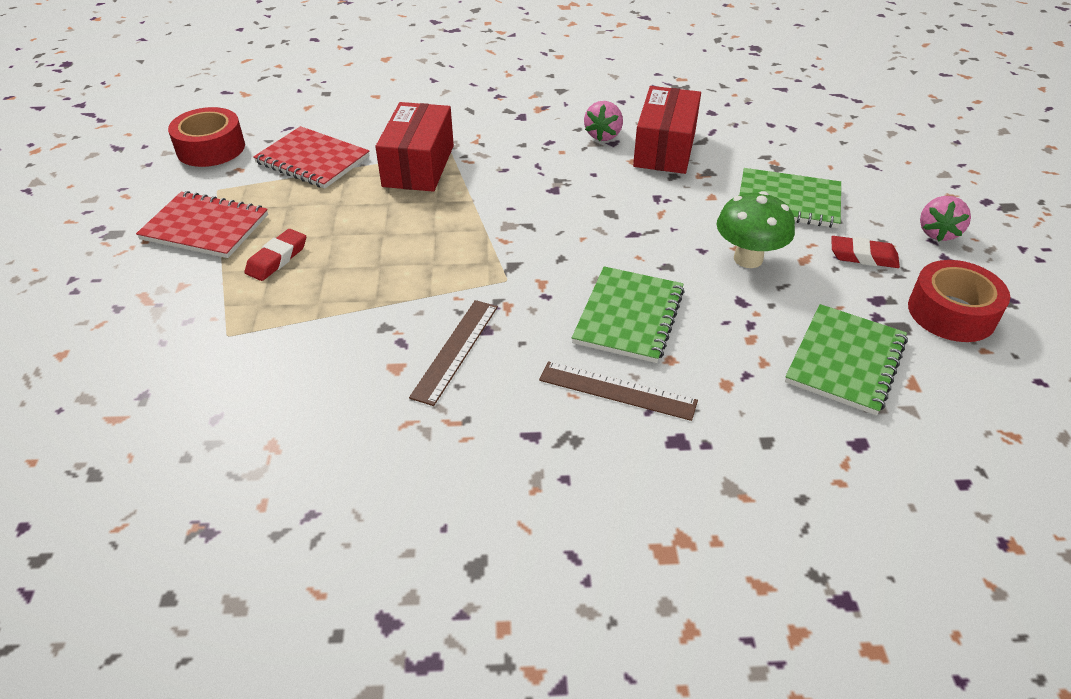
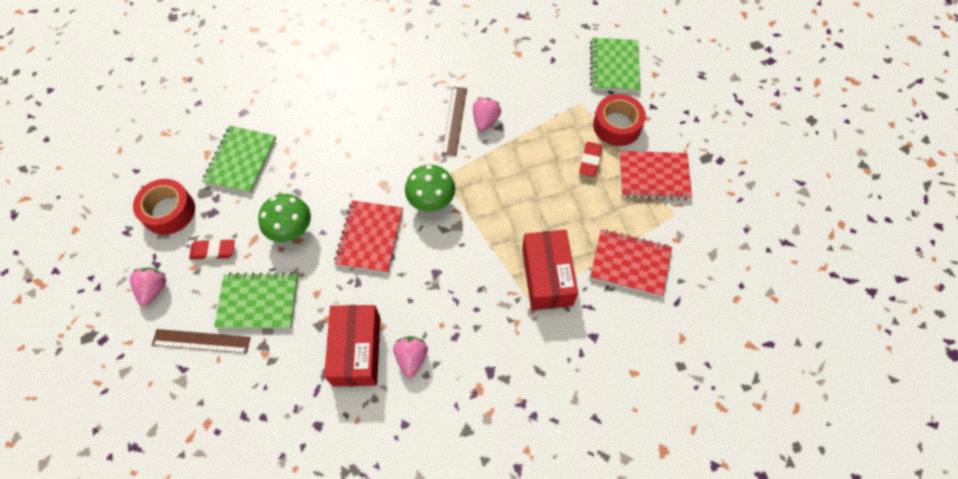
camera: 165 degrees right, 20 degrees up
red tape [168,107,245,167] -> red tape moved to [593,94,646,146]
brown ruler [539,361,698,421] -> brown ruler moved to [152,329,251,354]
green notebook [572,266,685,363] -> green notebook moved to [590,38,640,92]
none -> red notebook [334,200,403,273]
none -> green mushroom [405,164,455,212]
none -> pink strawberry [473,98,501,131]

